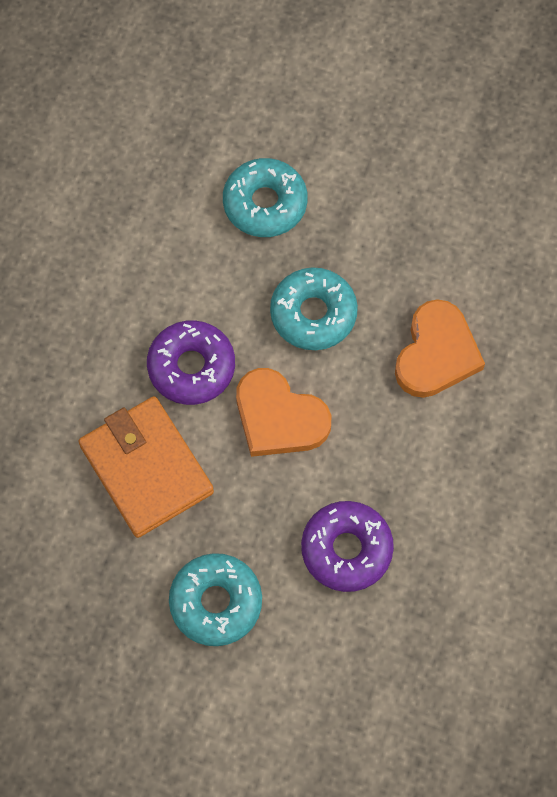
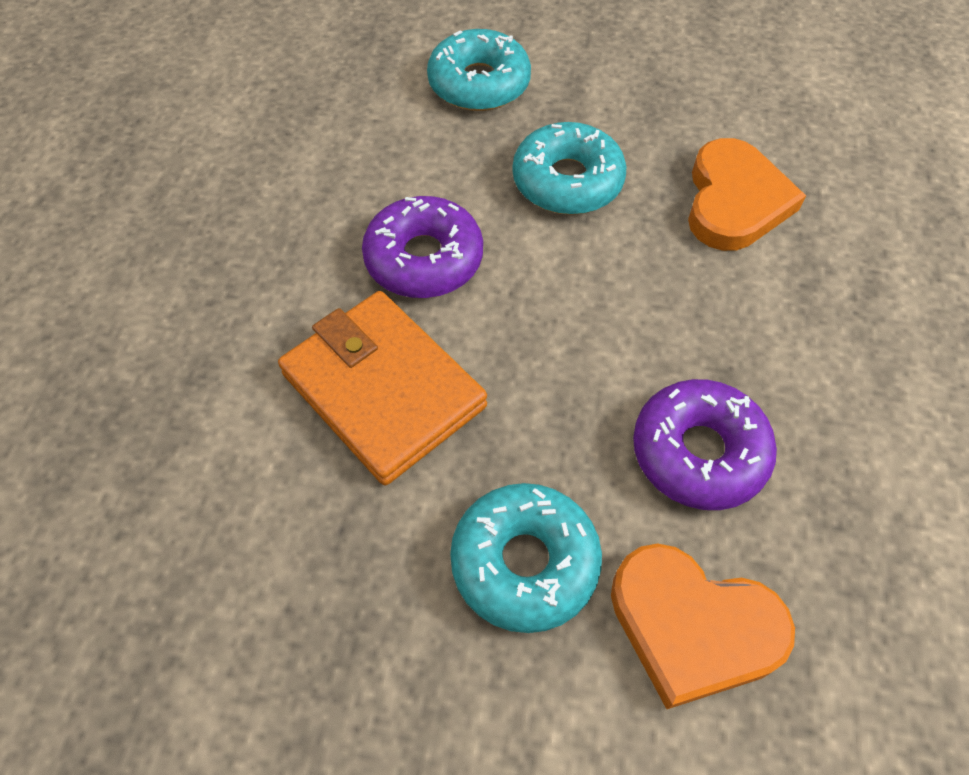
camera: 10 degrees left, 10 degrees down
orange heart [236,368,331,457] -> orange heart moved to [611,544,795,709]

